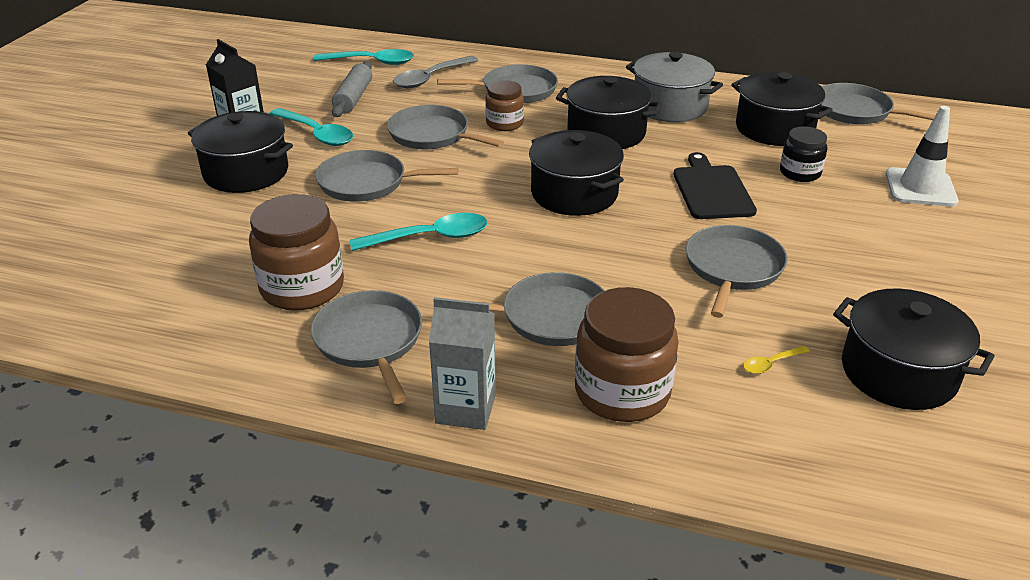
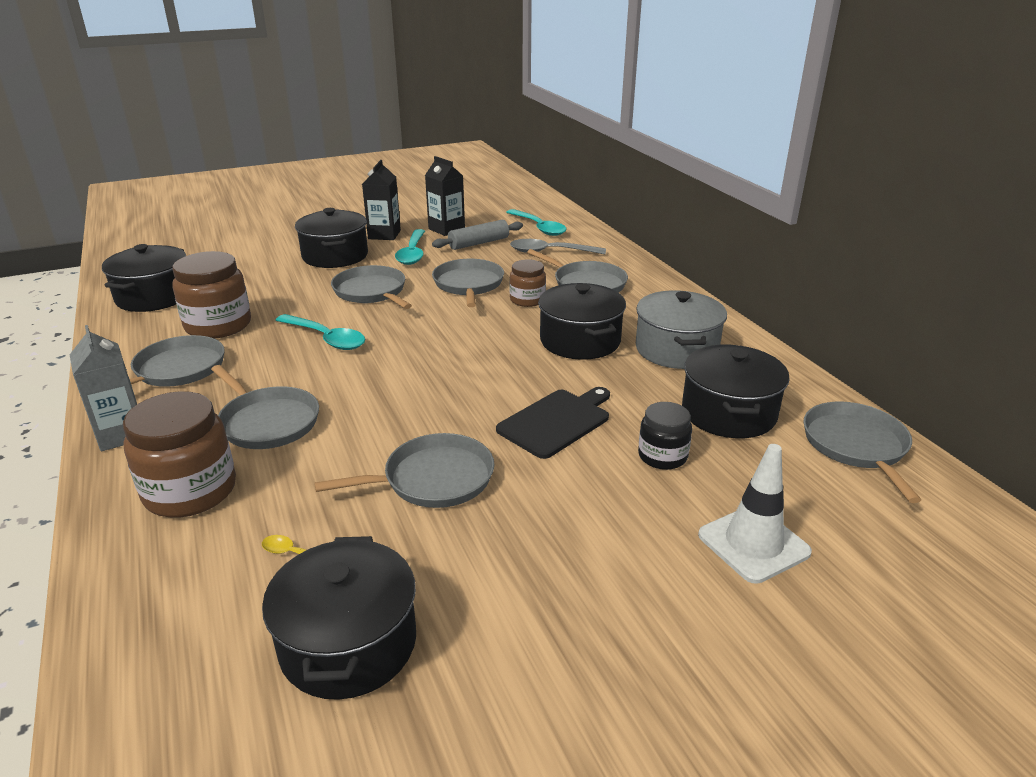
camera: 50 degrees right, 5 degrees down
black pot [529,130,624,216] -> black pot moved to [102,244,186,312]
none -> black carton [425,156,465,236]

